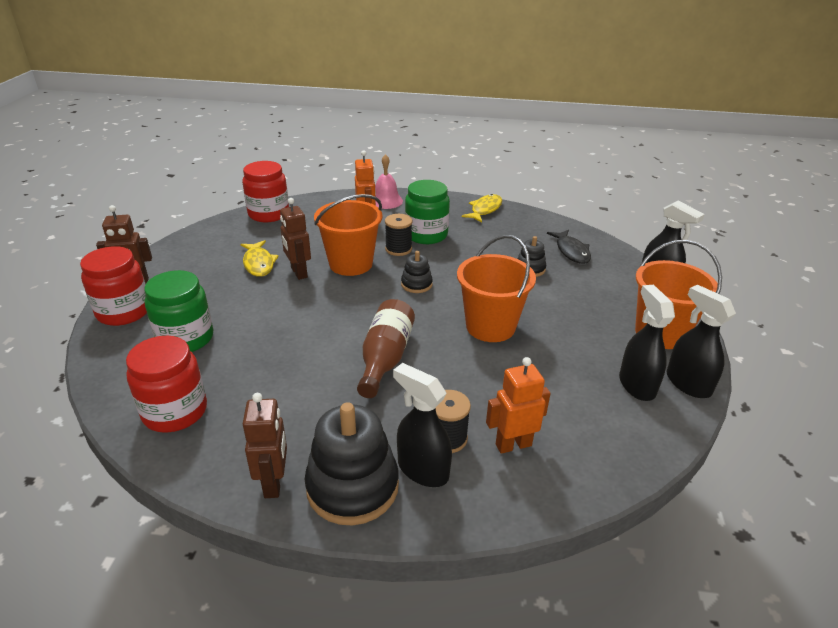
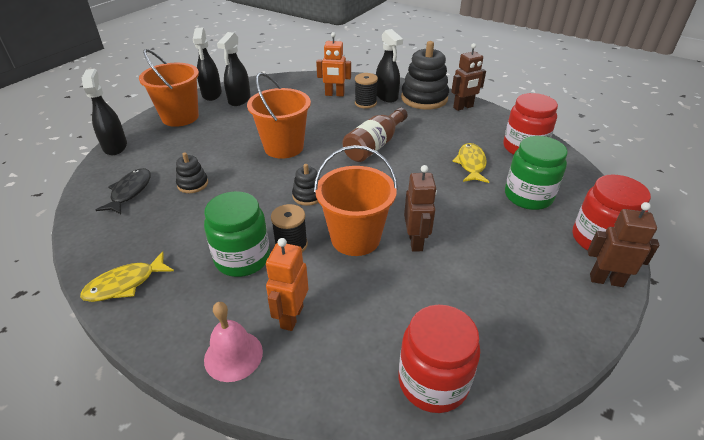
camera: 155 degrees left, 5 degrees up
yellow fish [241,240,279,277] -> yellow fish moved to [452,143,489,183]
brown robot [243,393,287,498] -> brown robot turned 135 degrees counterclockwise [451,43,486,111]

